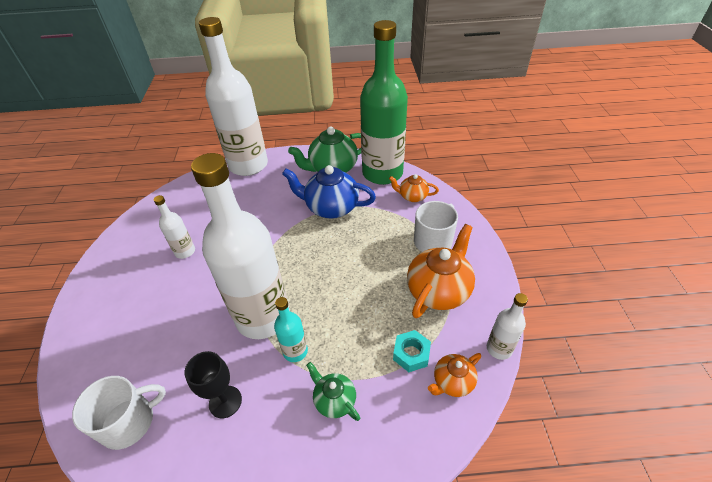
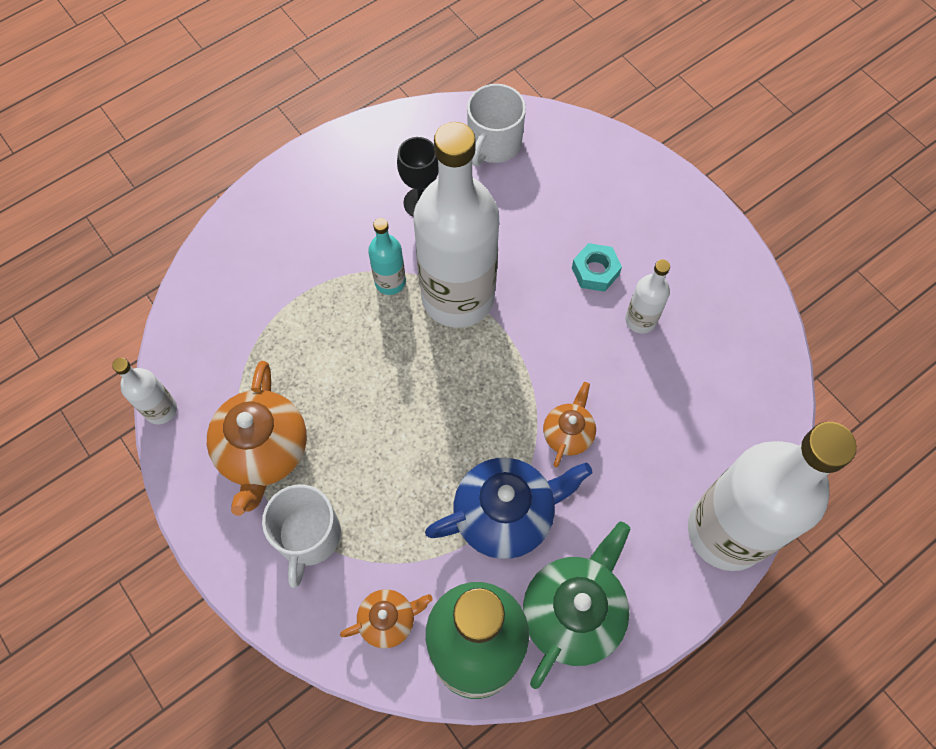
camera: 145 degrees right, 20 degrees up
green teapot [306,362,360,421] -> none
turquoise nut [393,330,431,372] -> turquoise nut moved to [572,243,622,292]
orange teapot [428,353,481,397] -> orange teapot moved to [543,382,596,467]

